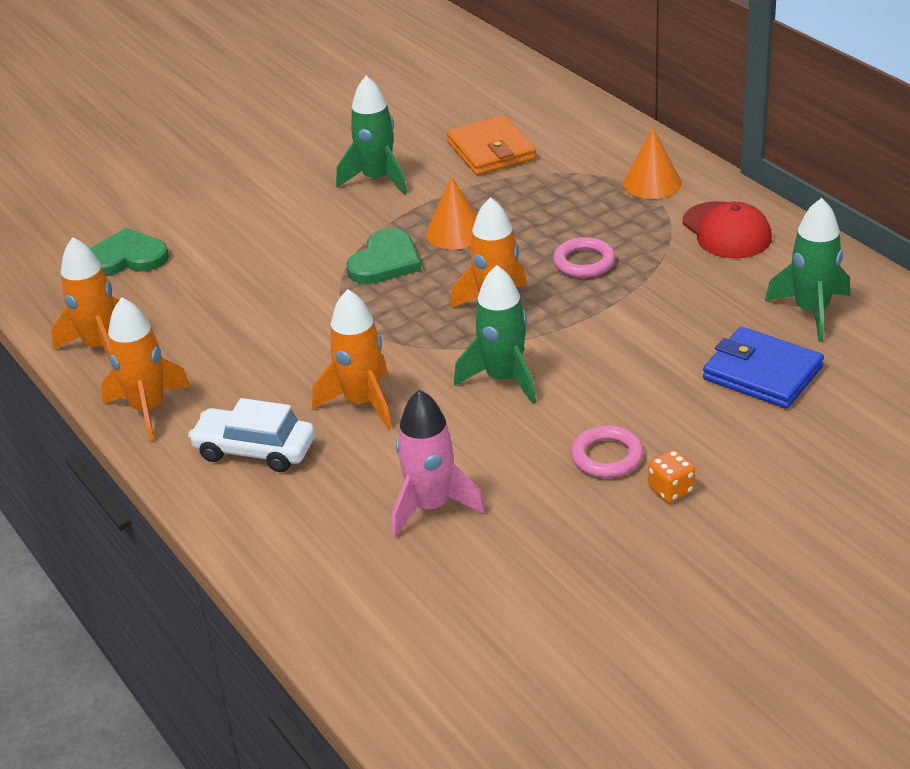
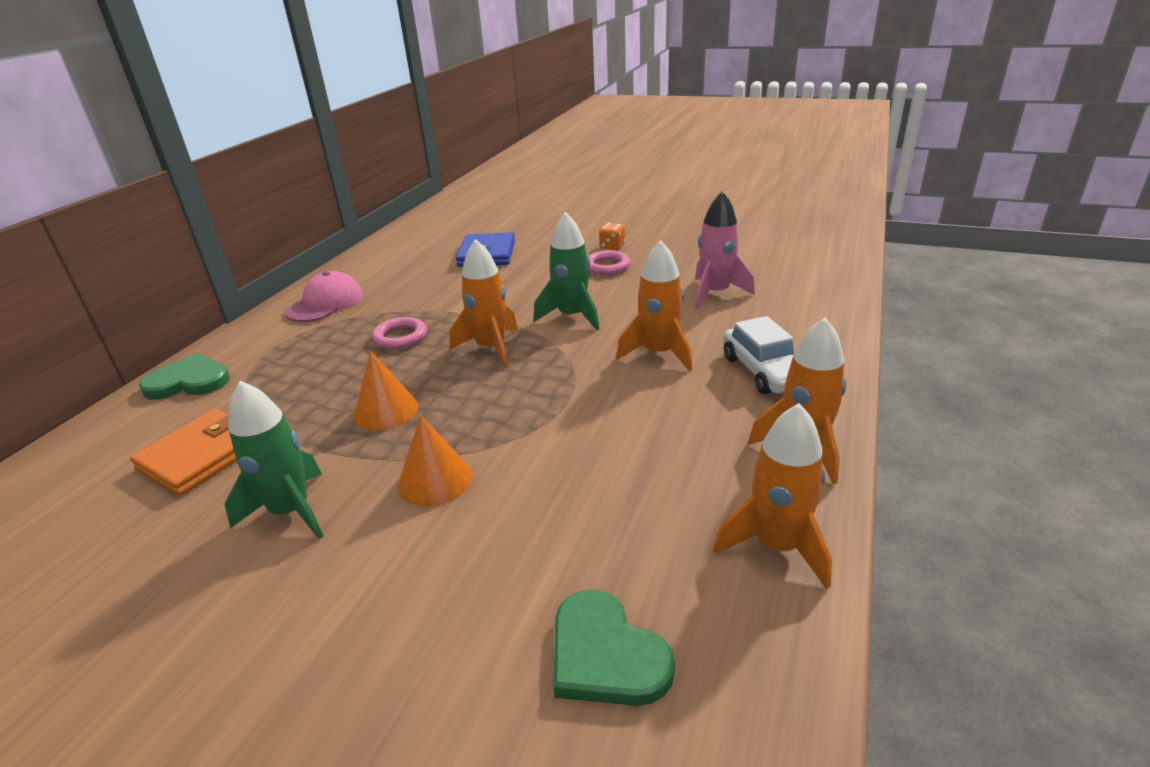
camera: 125 degrees left, 5 degrees down
green heart [346,228,421,284] -> green heart moved to [139,353,230,400]
orange cone [623,128,682,199] -> orange cone moved to [398,415,472,506]
red cap [682,201,772,259] -> pink cap [285,271,363,322]
green rocket [765,198,850,341] -> none

